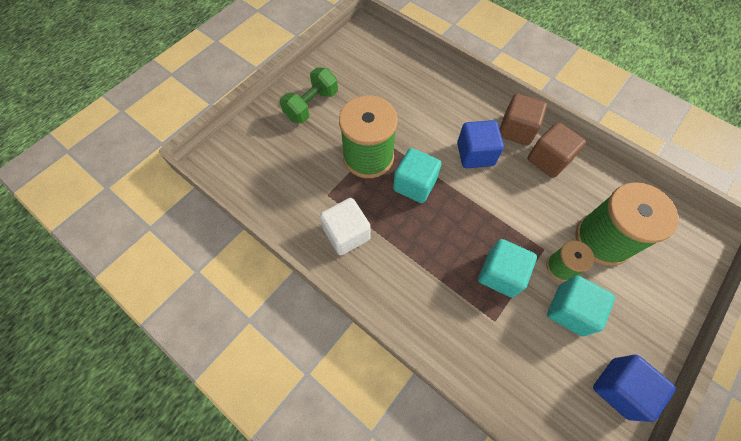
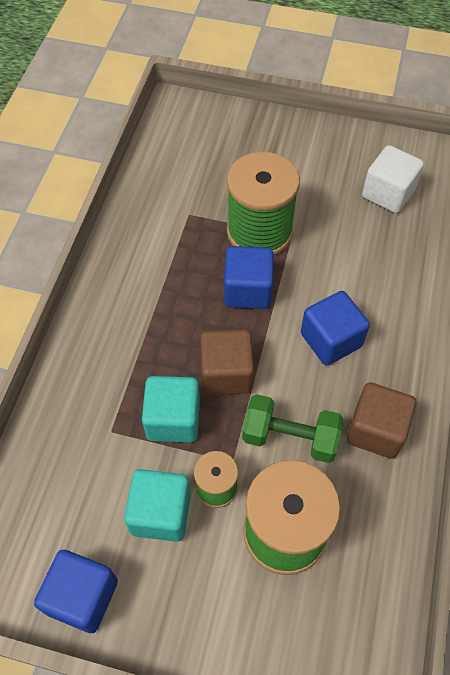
camera: 65 degrees right, 5 degrees down
green dumbbell [280,67,338,123] -> green dumbbell moved to [242,394,343,463]
white cube [320,198,371,255] -> white cube moved to [362,145,424,213]
turquoise cube [393,148,441,203] -> blue cube [224,246,274,309]
brown cube [500,94,547,145] -> brown cube moved to [200,330,254,395]

